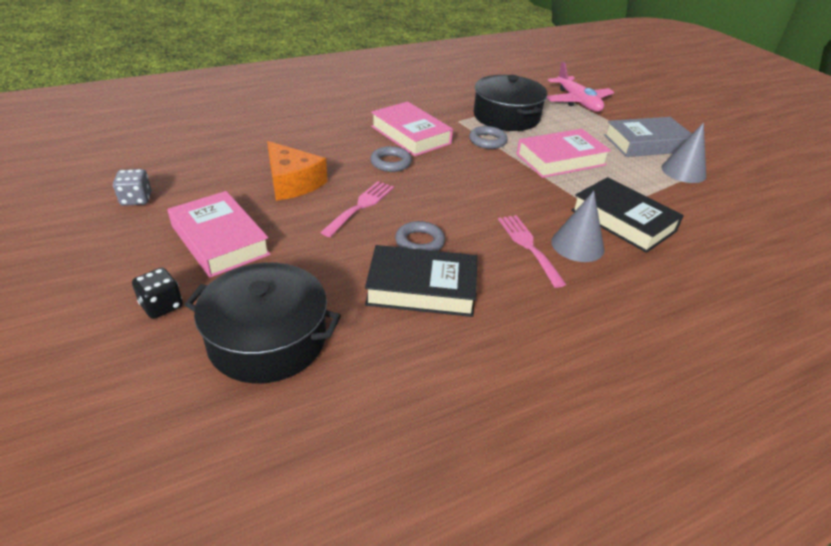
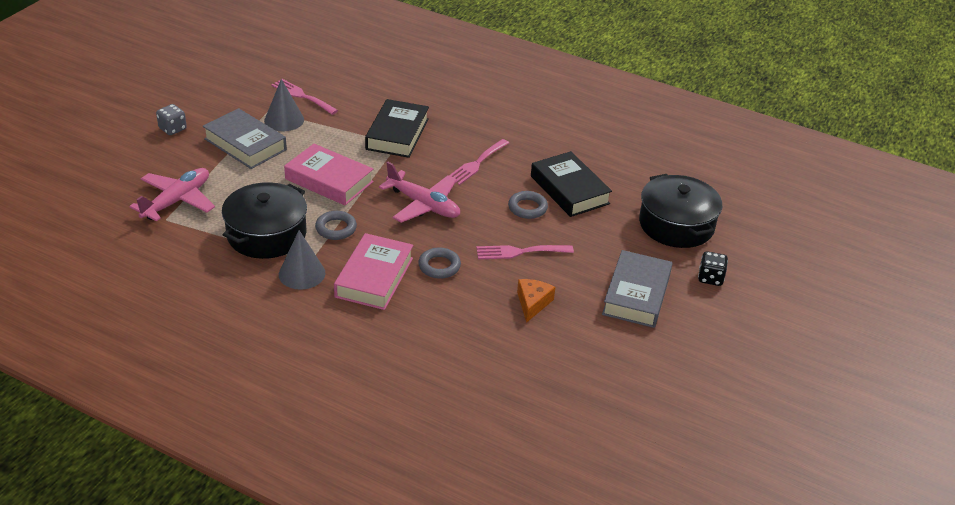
camera: 125 degrees left, 0 degrees up
grey dice [113,169,152,206] -> grey dice moved to [156,104,187,135]
pink book [168,191,271,278] -> grey book [602,250,673,328]
orange cheese [267,141,327,201] -> orange cheese [517,279,555,323], size x0.66
grey cone [551,191,604,262] -> grey cone moved to [279,230,325,290]
none -> pink fork [271,79,338,115]
none -> pink plane [379,162,460,223]

